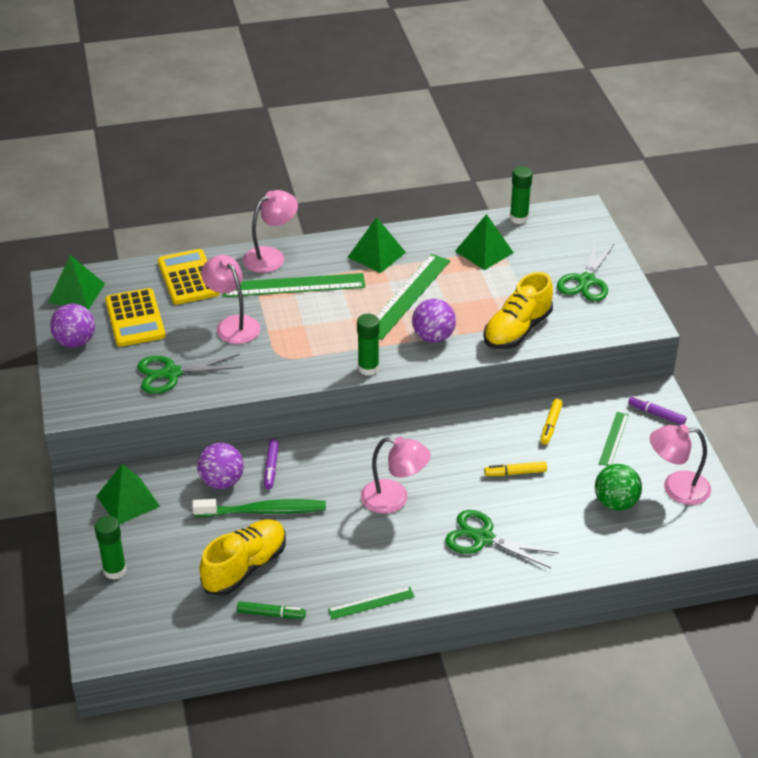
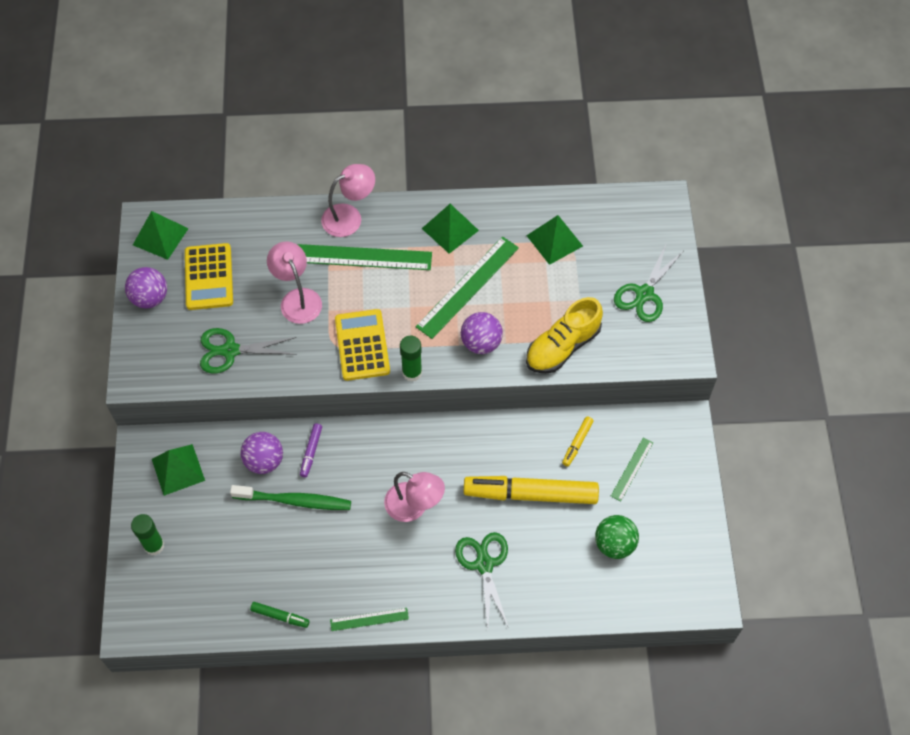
camera: 10 degrees right, 20 degrees up
yellow calculator [158,249,220,305] -> yellow calculator moved to [335,309,390,381]
yellow shoe [199,519,286,596] -> none
green scissors [445,510,559,568] -> green scissors turned 45 degrees clockwise [455,532,509,629]
yellow marker [484,462,547,476] -> yellow marker [464,476,599,504], size x2.31
green glue stick [510,166,533,224] -> none
purple marker [628,396,687,425] -> none
pink lamp [650,424,711,505] -> none

